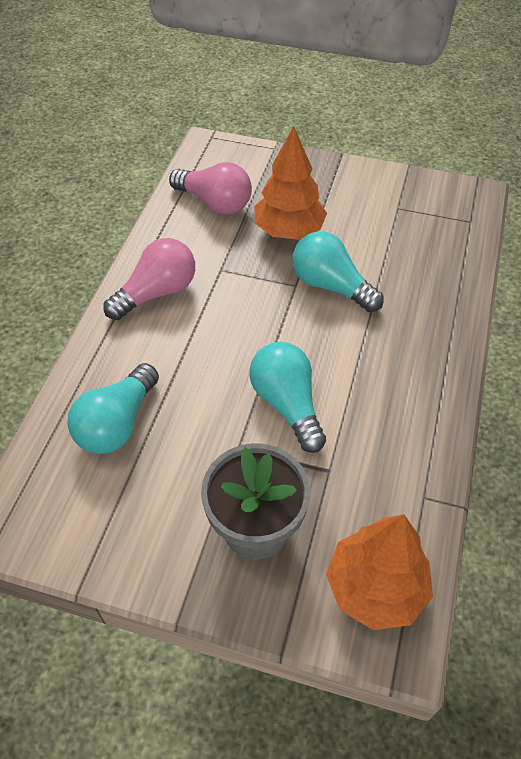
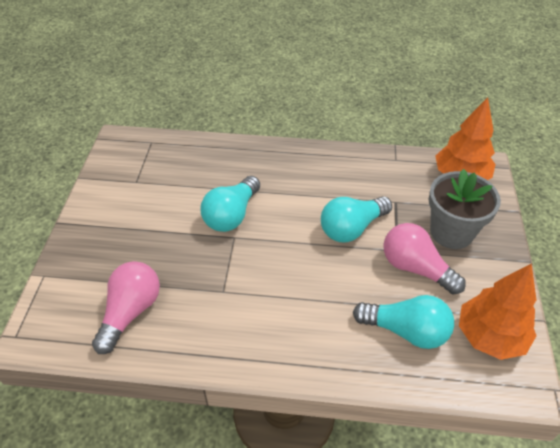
camera: 100 degrees left, 5 degrees down
pink light bulb [104,238,195,320] -> pink light bulb moved to [384,223,466,295]
orange tree [254,126,327,240] -> orange tree moved to [459,264,537,360]

